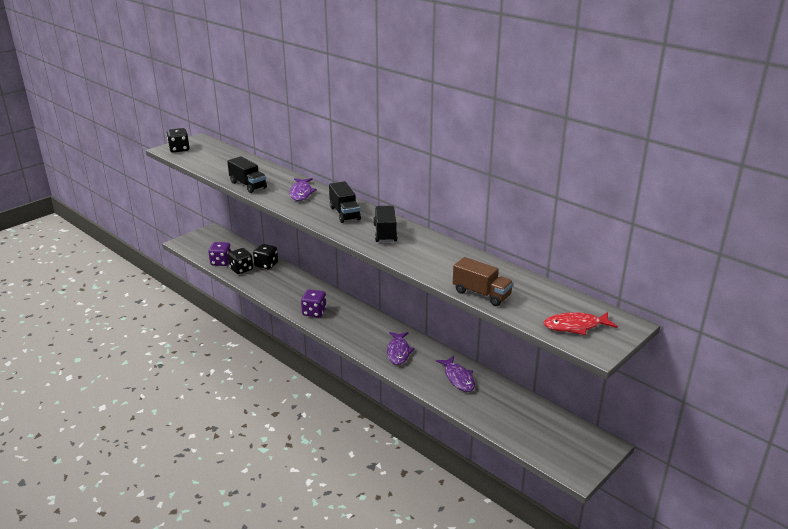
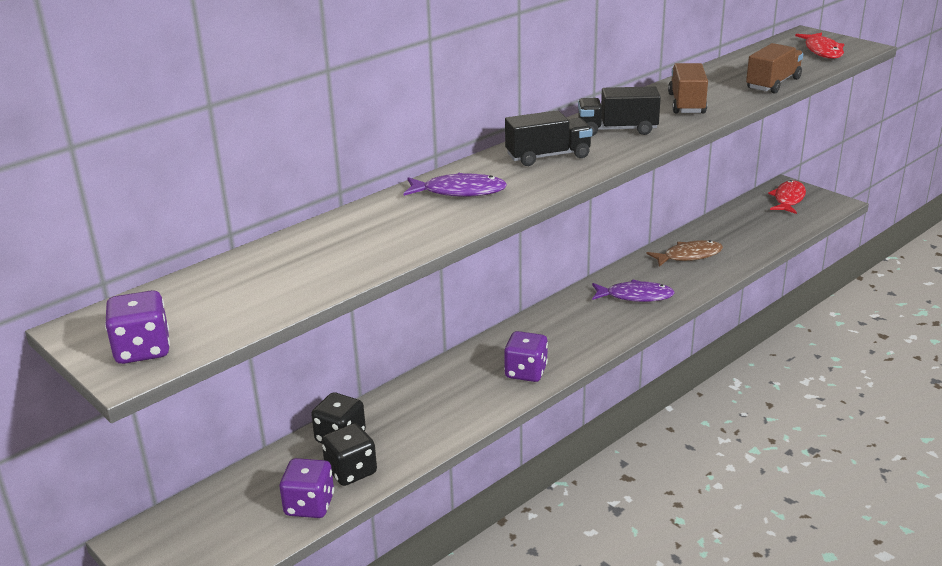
camera: 85 degrees left, 0 degrees up
black dice [166,128,190,153] -> purple dice [105,290,170,364]
black truck [227,156,267,193] -> none
purple fish [436,356,475,392] -> brown fish [646,240,723,267]
none -> brown truck [668,63,708,113]
none -> red fish [768,180,806,214]

